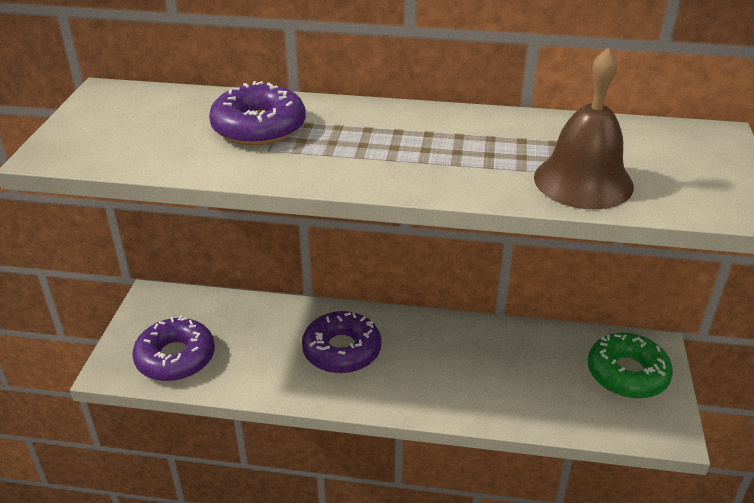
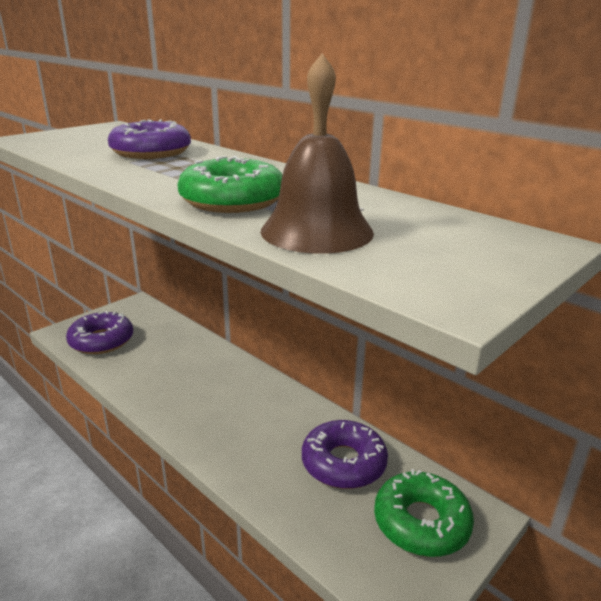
camera: 35 degrees right, 10 degrees down
purple donut [302,311,381,373] -> purple donut moved to [302,420,388,489]
none -> green donut [177,156,282,213]

